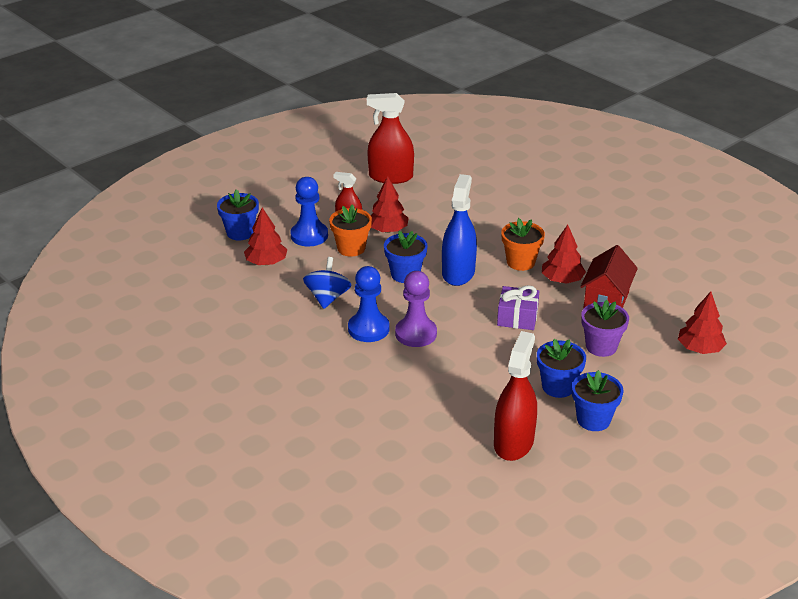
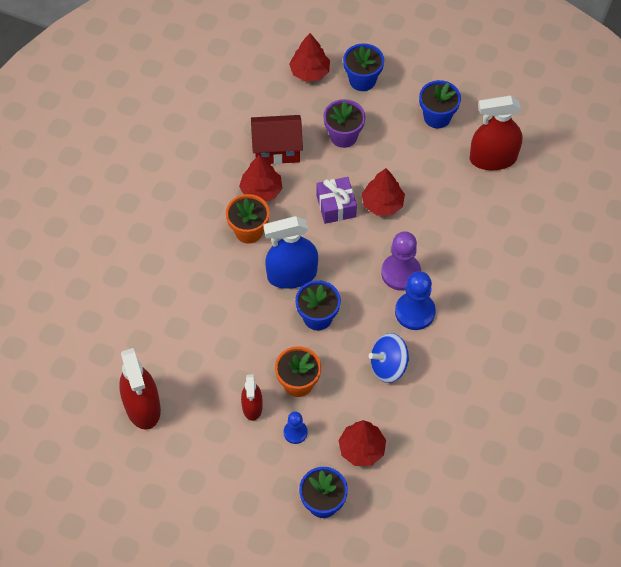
camera: 115 degrees left, 25 degrees up
blue pawn [290,177,328,246] -> blue pawn [283,412,308,444], size x0.57
red tree [371,176,409,233] -> red tree moved to [361,168,405,215]
blue flower pot [537,339,586,398] -> blue flower pot moved to [343,43,384,91]

